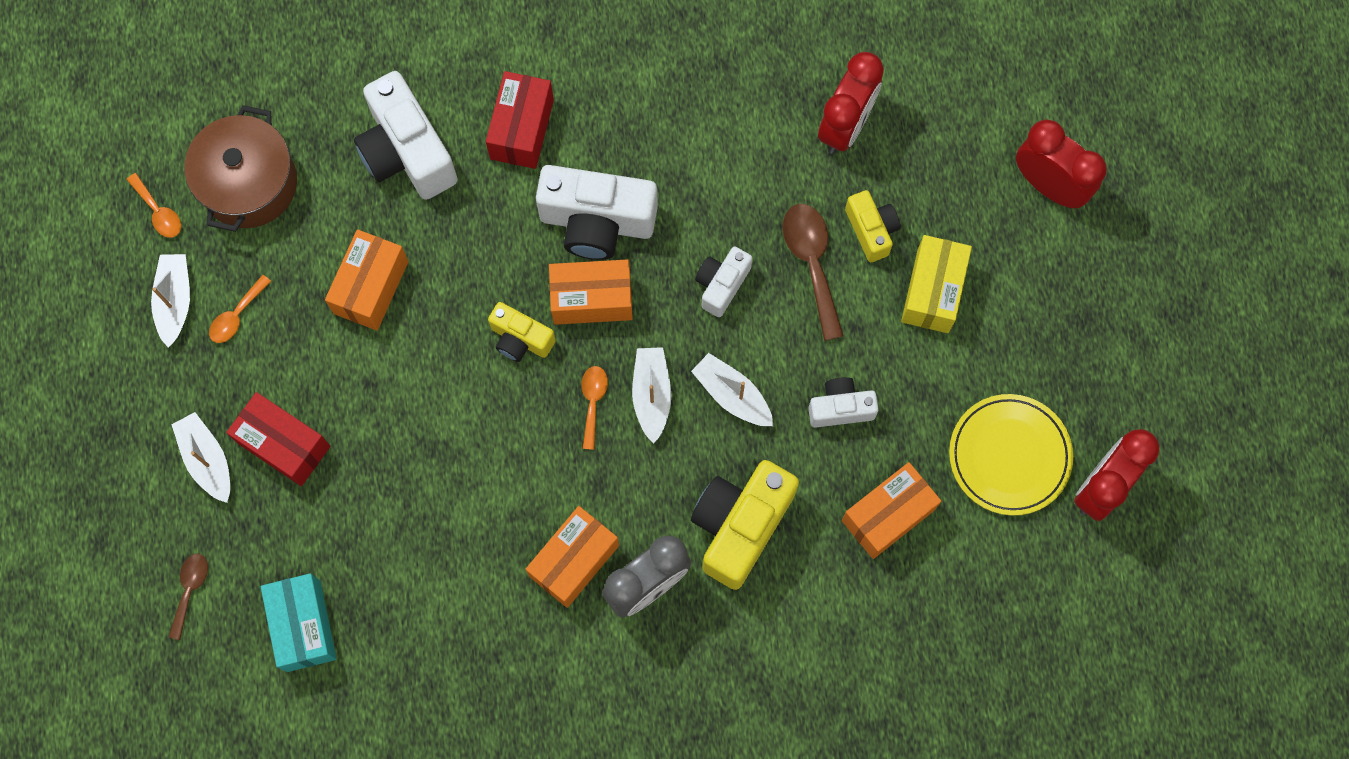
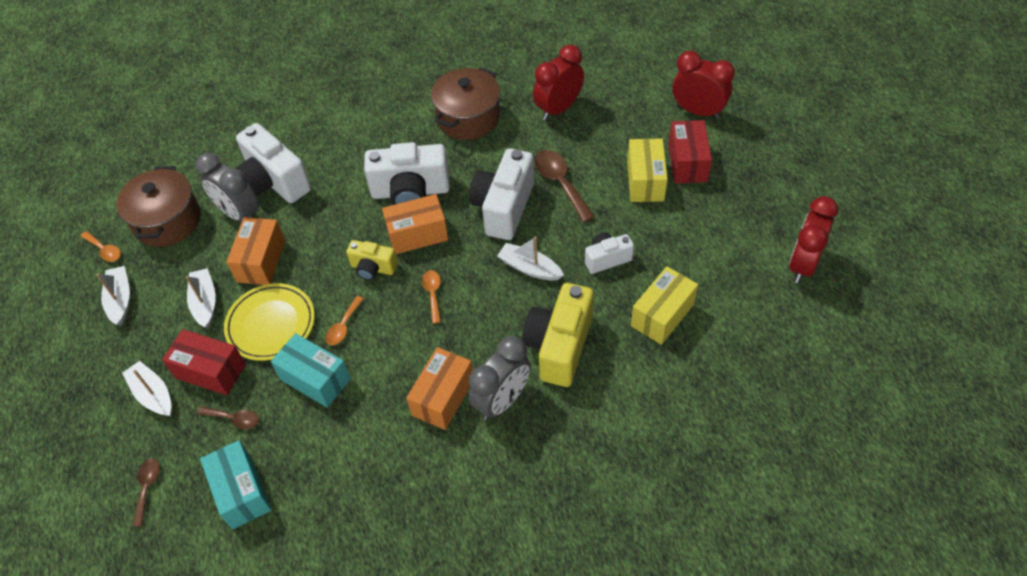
camera: 10 degrees left, 20 degrees down
orange spoon [209,275,271,343] -> orange spoon moved to [326,296,364,345]
red box [486,71,554,169] -> red box moved to [668,120,712,183]
white boat [632,347,671,443] -> white boat moved to [186,268,216,328]
white camera [695,247,752,317] -> white camera [469,148,534,240], size x1.81
red clock [818,52,884,154] -> red clock turned 150 degrees counterclockwise [533,45,584,121]
orange box [842,462,941,559] -> yellow box [631,266,698,345]
yellow camera [845,190,900,262] -> none
yellow plate [949,394,1073,516] -> yellow plate moved to [224,283,315,361]
none -> grey clock [195,153,259,222]
none -> brown spoon [197,406,259,429]
none -> turquoise box [271,333,351,408]
none -> brown pot [431,67,500,140]

